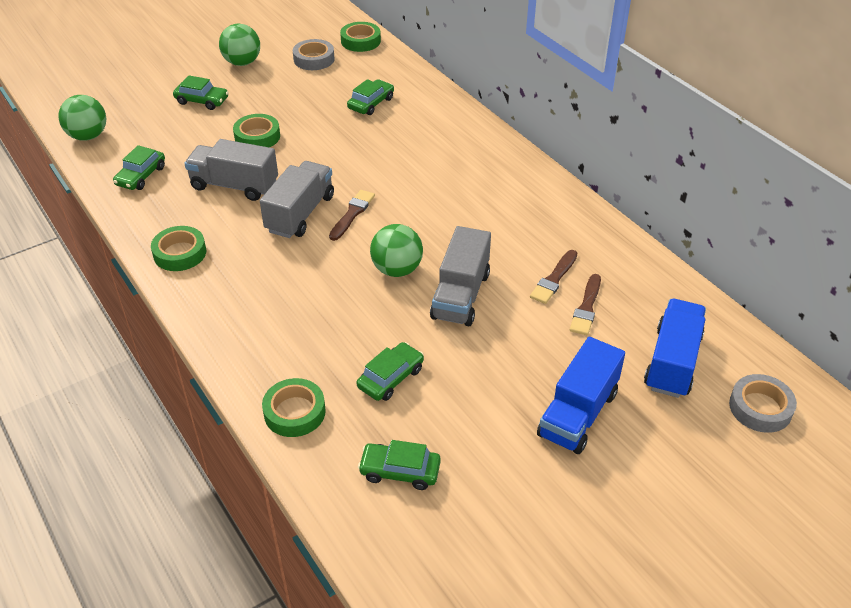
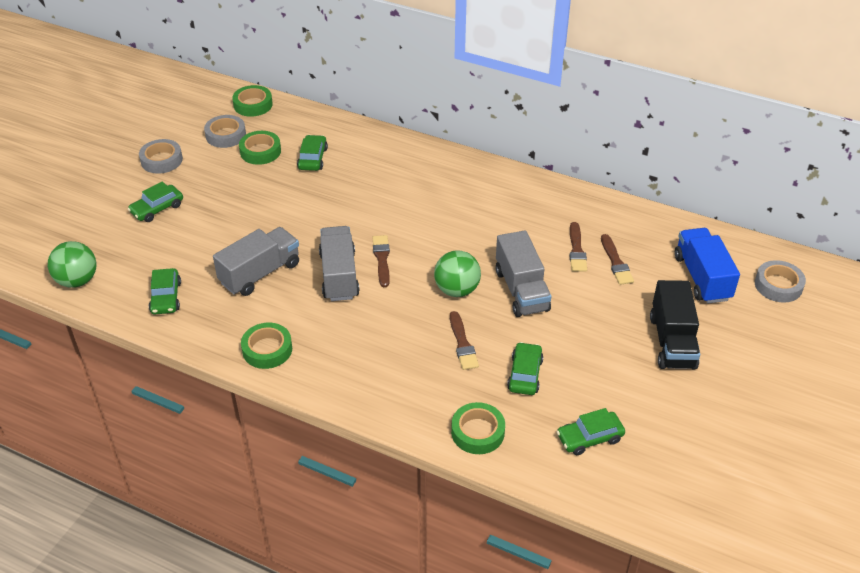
camera: 30 degrees left, 0 degrees up
green car [173,75,229,110] -> green car turned 150 degrees clockwise [128,182,183,222]
grey truck [184,139,278,201] -> grey truck turned 150 degrees clockwise [213,227,299,296]
green ball [219,24,260,66] -> grey tape [139,139,183,174]
green tape [233,114,280,147] -> green tape moved to [239,131,281,165]
blue truck [537,337,625,454] -> black truck [650,280,700,370]
none -> brown brush [450,311,479,370]

